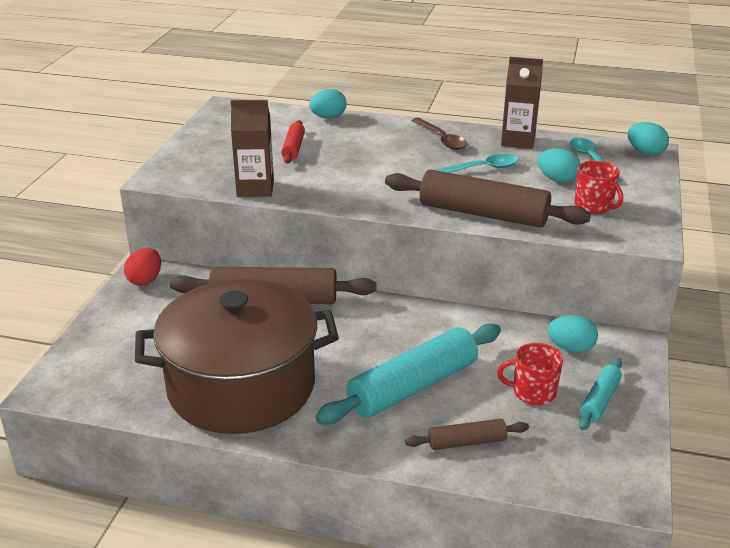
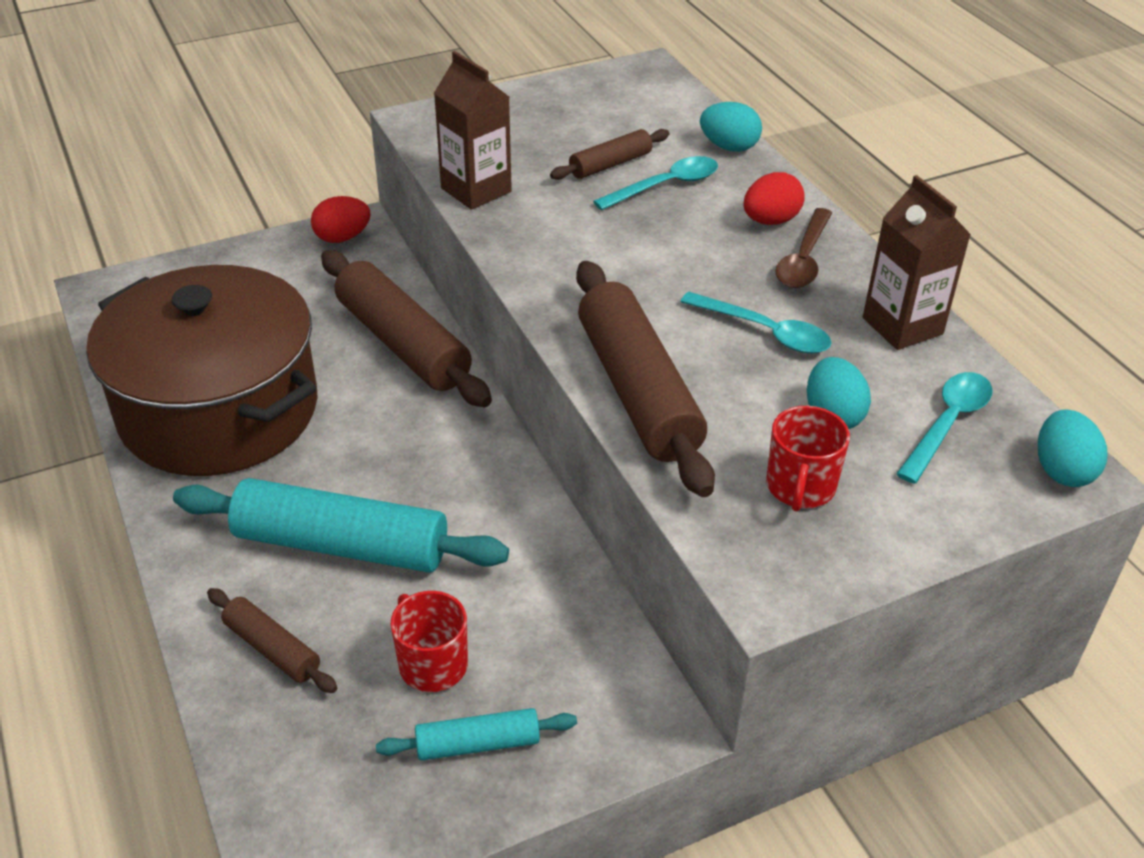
camera: 50 degrees right, 10 degrees up
red rolling pin [281,120,305,164] -> brown rolling pin [550,129,669,180]
turquoise egg [548,315,598,353] -> none
none -> turquoise spoon [593,156,718,210]
none -> red egg [744,172,804,225]

